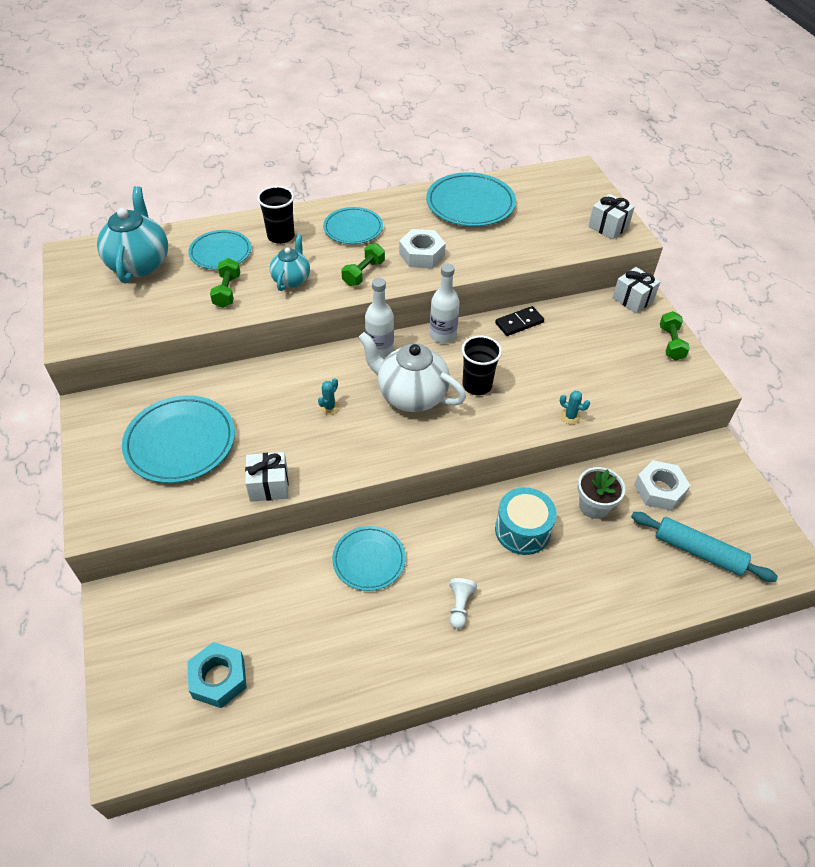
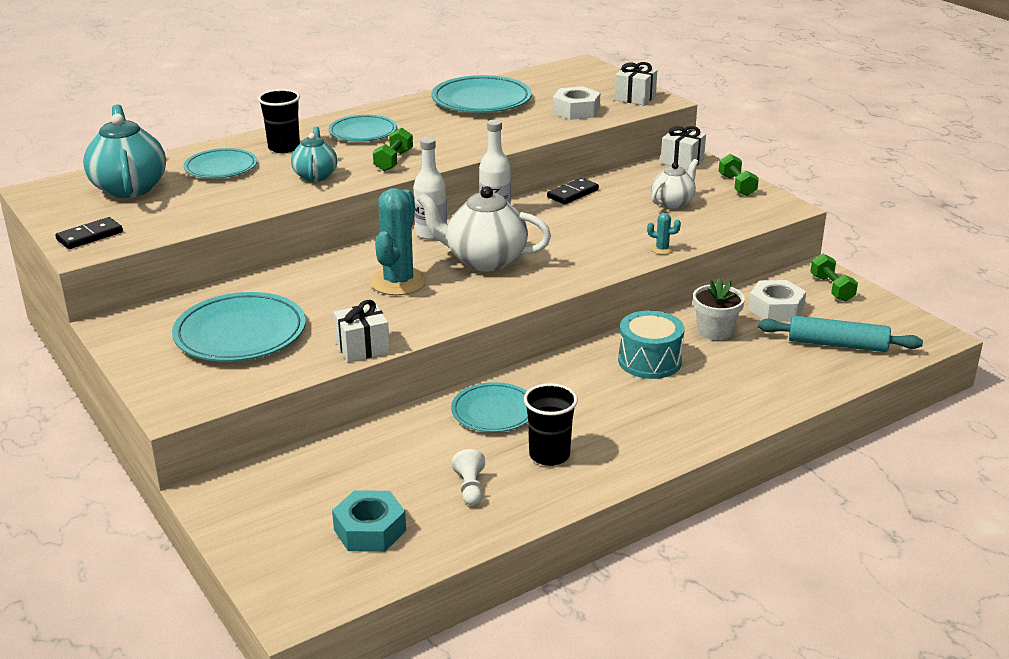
camera: 15 degrees left, 20 degrees down
green dumbbell [210,258,240,308] -> green dumbbell moved to [810,254,858,302]
turquoise cactus [318,378,340,415] -> turquoise cactus [370,188,427,295], size x2.41
white nut [399,229,446,268] -> white nut moved to [553,86,600,120]
white pawn [449,578,477,629] -> white pawn moved to [452,449,485,506]
black cup [461,336,502,395] -> black cup moved to [524,383,578,466]
none -> black domino [55,217,123,249]
none -> white teapot [651,159,699,209]

